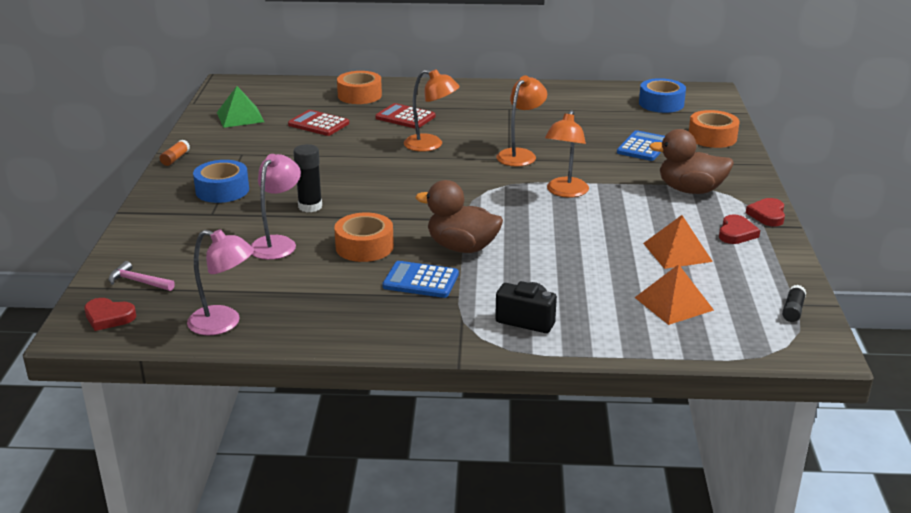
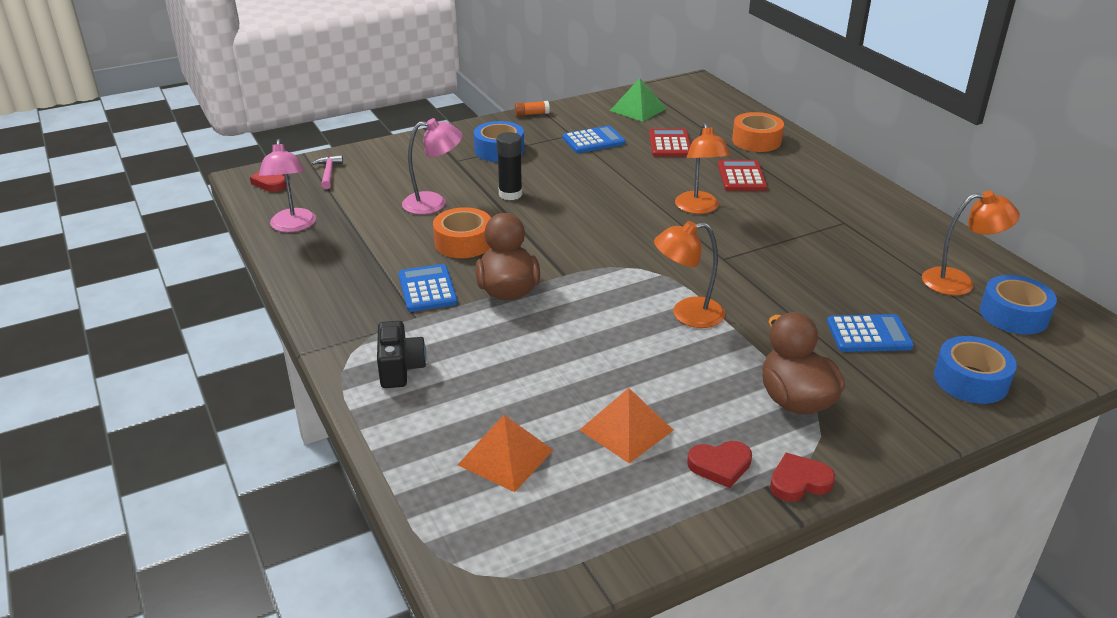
camera: 60 degrees right, 5 degrees up
orange lamp [496,75,547,166] -> orange lamp moved to [922,191,1020,296]
orange tape [689,110,739,148] -> blue tape [934,336,1017,404]
black glue stick [782,285,806,322] -> none
none -> blue calculator [562,125,626,153]

